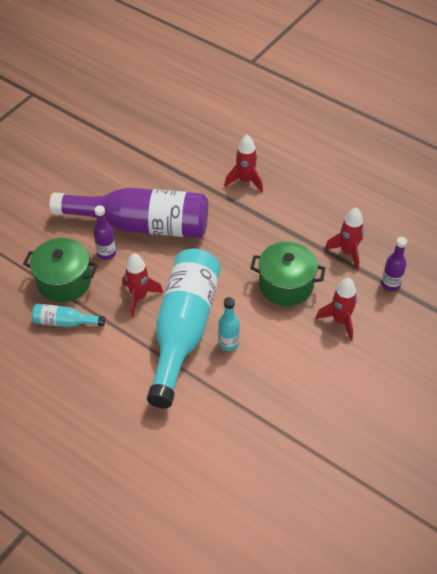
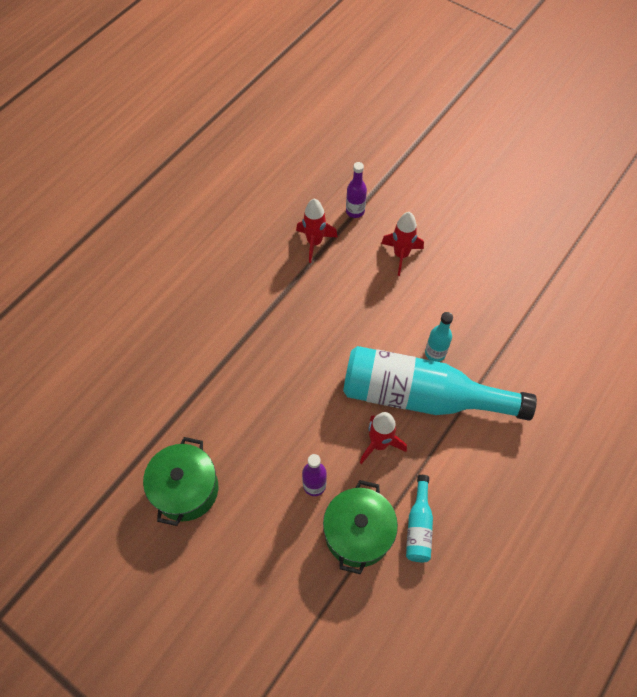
camera: 90 degrees left, 10 degrees up
purple bottle [49,187,208,238] -> none
red rocket [225,135,263,192] -> none
green pot [250,241,325,306] -> green pot moved to [143,437,218,526]

